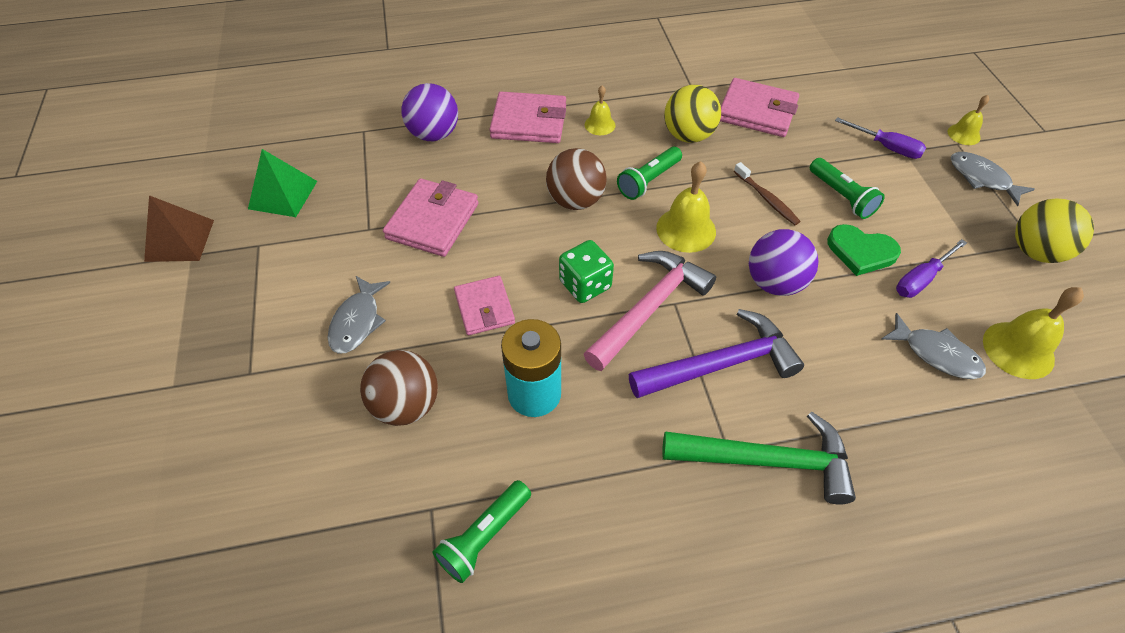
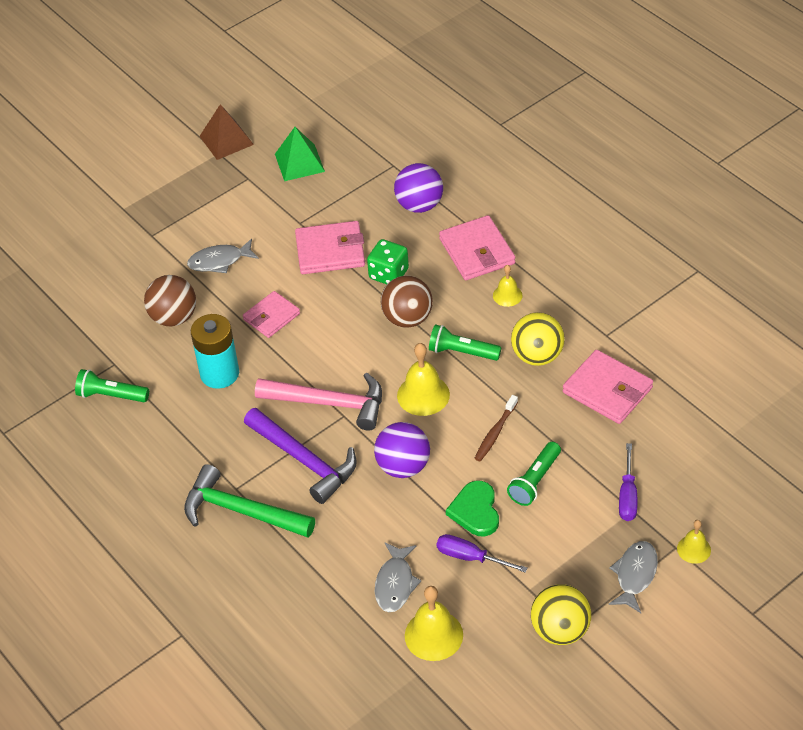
camera: 65 degrees right, 5 degrees down
green dice [559,240,614,303] -> green dice moved to [367,239,409,284]
green hammer [662,412,856,505] -> green hammer turned 135 degrees clockwise [184,464,315,538]
pink wallet [720,78,799,137] -> pink wallet turned 45 degrees counterclockwise [563,350,653,424]

